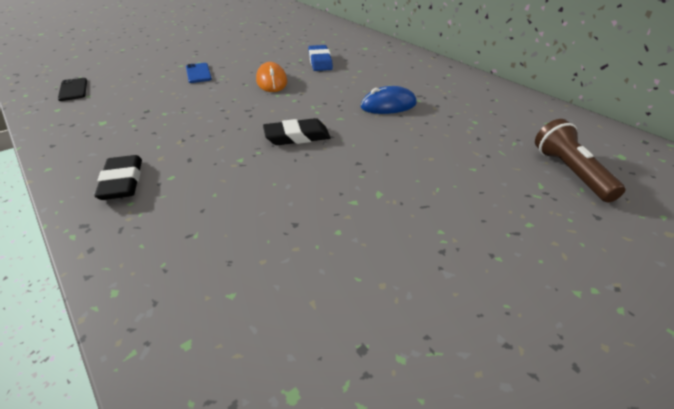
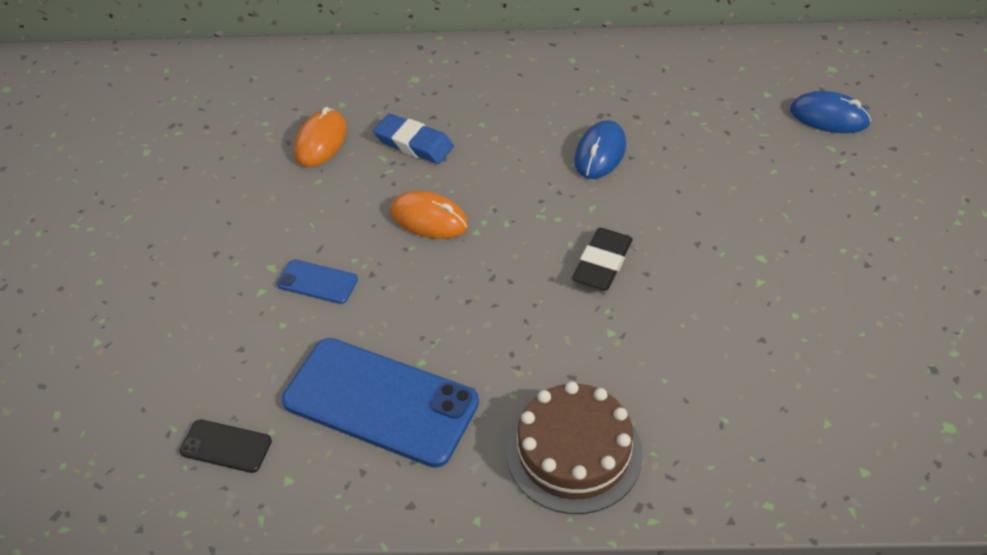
camera: 50 degrees left, 10 degrees up
black eraser [95,155,142,200] -> brown cake [506,381,643,514]
brown flashlight [535,119,625,202] -> blue mouse [790,91,871,133]
none -> blue phone [282,338,479,468]
none -> orange mouse [294,107,347,167]

